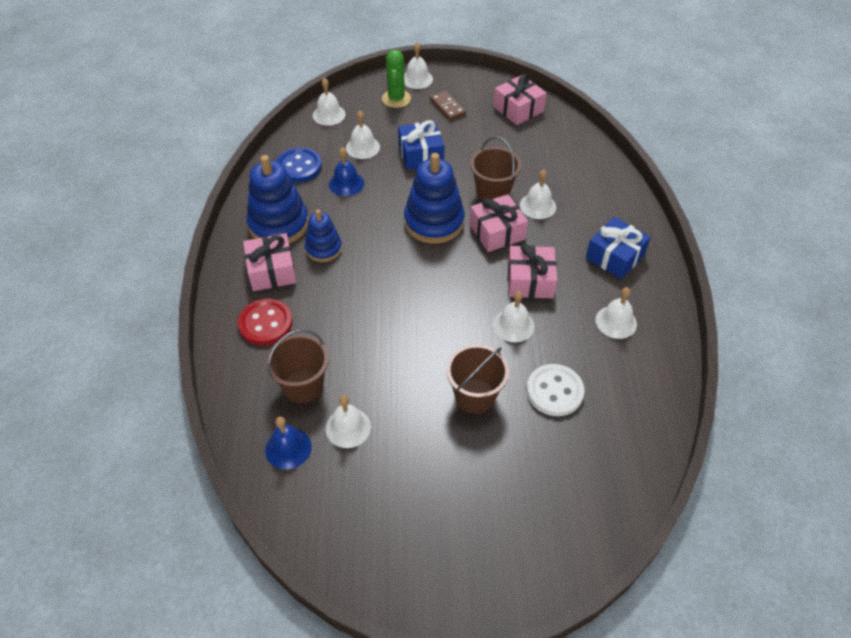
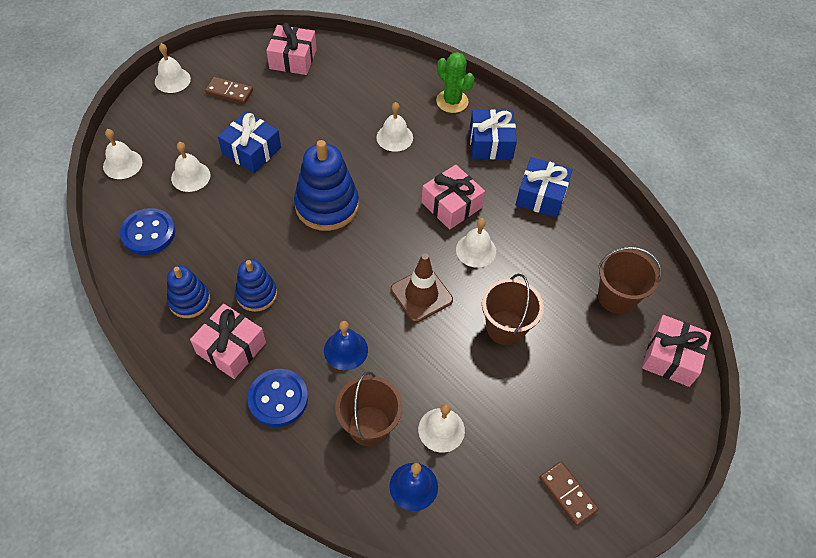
camera: 45 degrees left, 5 degrees up
red button [238,299,293,345] -> blue button [247,369,308,427]
blue stacking toy [246,155,309,243] -> blue stacking toy [167,266,210,318], size x0.59
blue bell [329,147,364,196] -> blue bell moved to [324,321,368,370]
green cactus [382,50,411,108] -> green cactus moved to [436,52,474,113]
brown bucket [470,137,521,202] -> brown bucket moved to [598,247,662,314]
pink gift [470,194,528,252] -> pink gift moved to [642,315,711,387]
white button [527,364,584,416] -> none
white bell [596,287,637,339] -> blue gift [516,157,573,218]
none -> brown traffic cone [391,253,453,322]
none -> brown domino [539,461,599,526]

